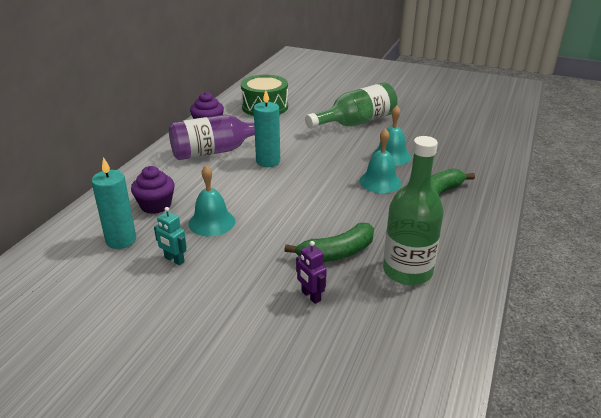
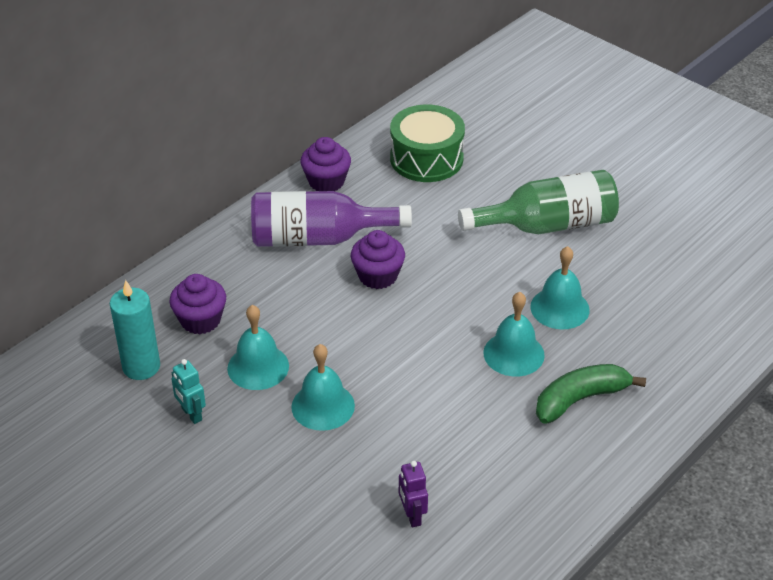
camera: 20 degrees right, 10 degrees up
turquoise candle [254,90,280,167] -> purple cupcake [351,230,405,289]
green banana [284,223,374,262] -> none
purple robot [296,241,327,304] -> purple robot moved to [399,461,428,527]
green bottle [383,136,444,285] -> none
none -> turquoise bell [291,344,355,431]

